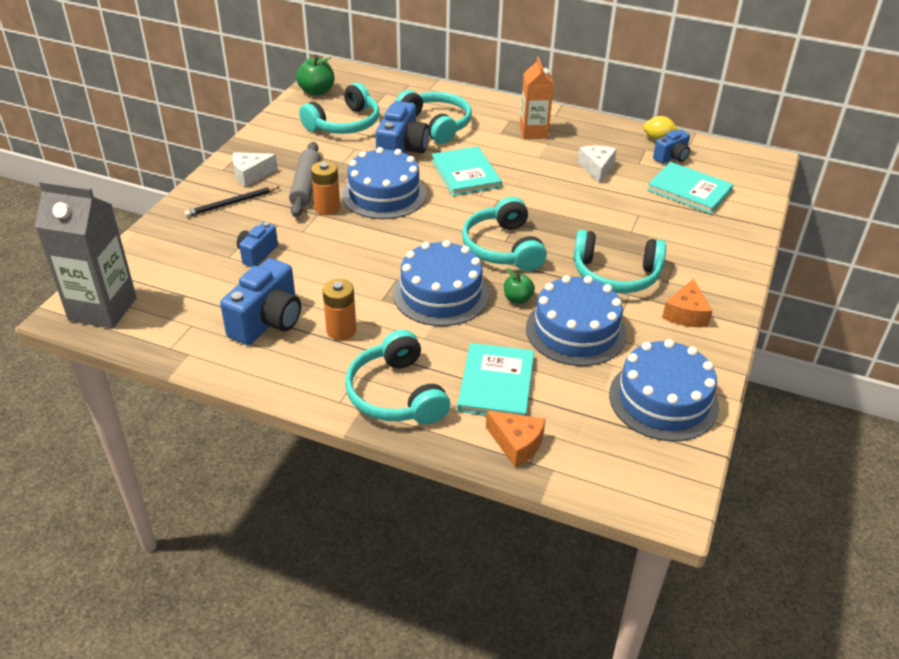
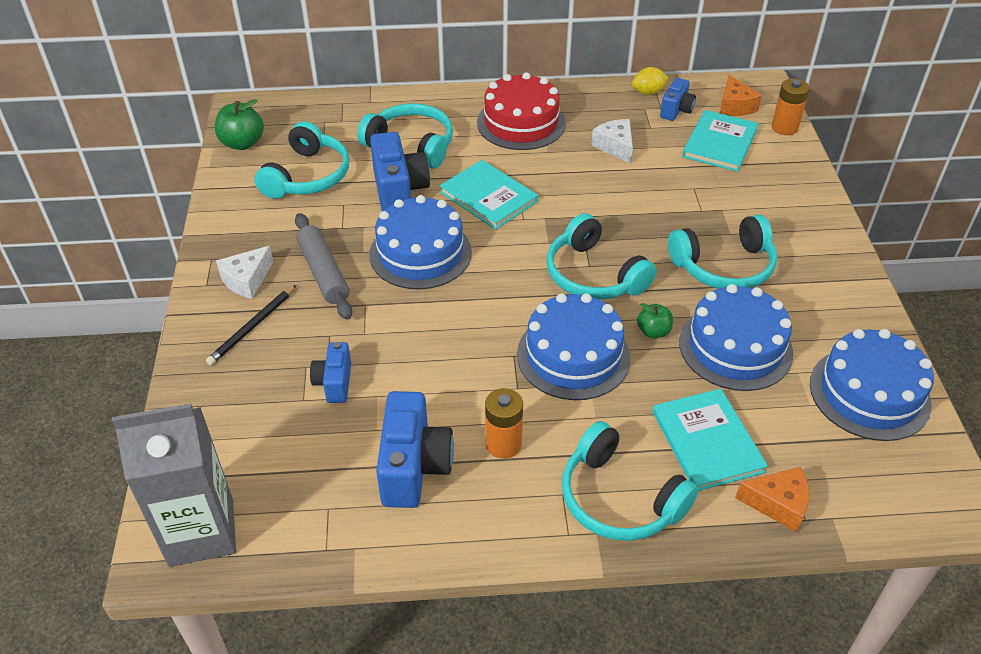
camera: 25 degrees left, 5 degrees up
orange battery [311,161,340,215] -> orange battery moved to [772,79,810,135]
orange carton [520,57,554,139] -> red cake [477,72,566,150]
turquoise book [647,162,734,214] -> turquoise book turned 75 degrees counterclockwise [682,110,759,172]
orange cheese [662,279,713,327] -> orange cheese moved to [720,75,762,116]

